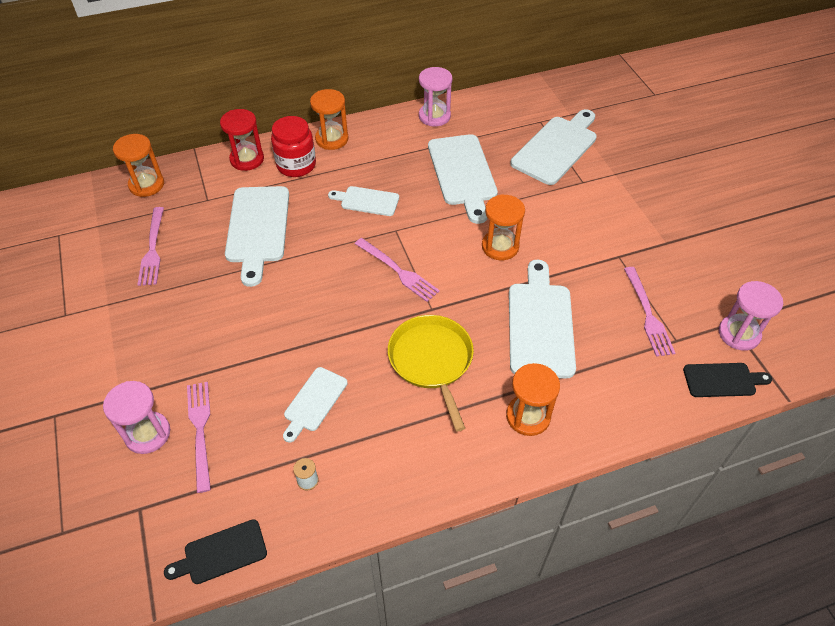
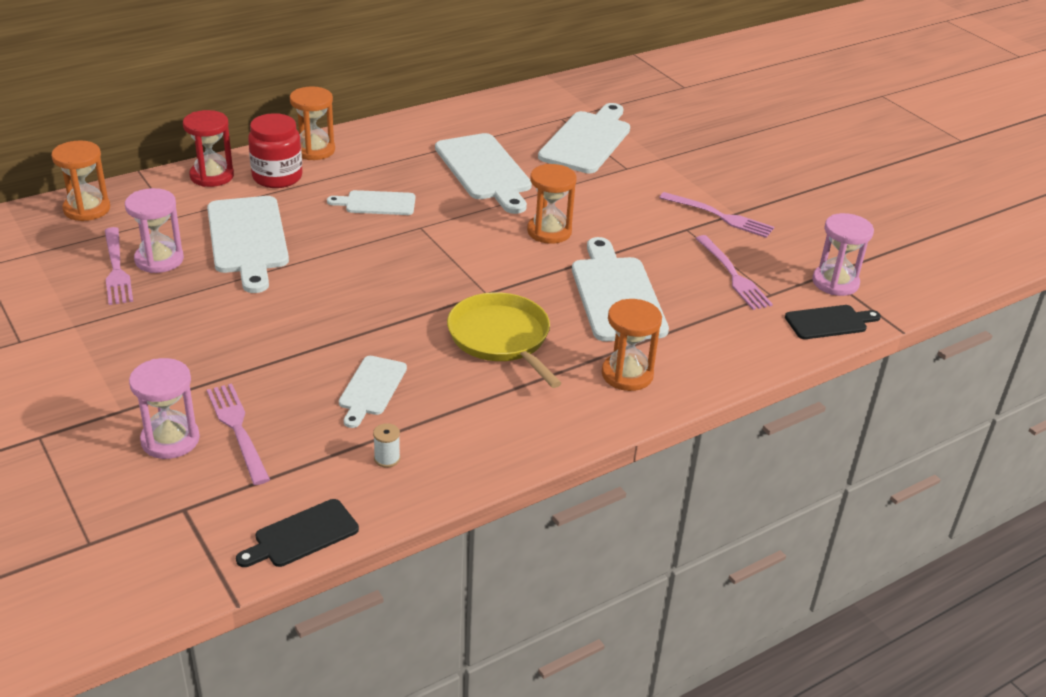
camera: 15 degrees left, 15 degrees down
pink fork [355,238,440,302] -> pink fork moved to [659,192,774,238]
pink hourglass [419,67,452,126] -> pink hourglass moved to [125,188,184,273]

